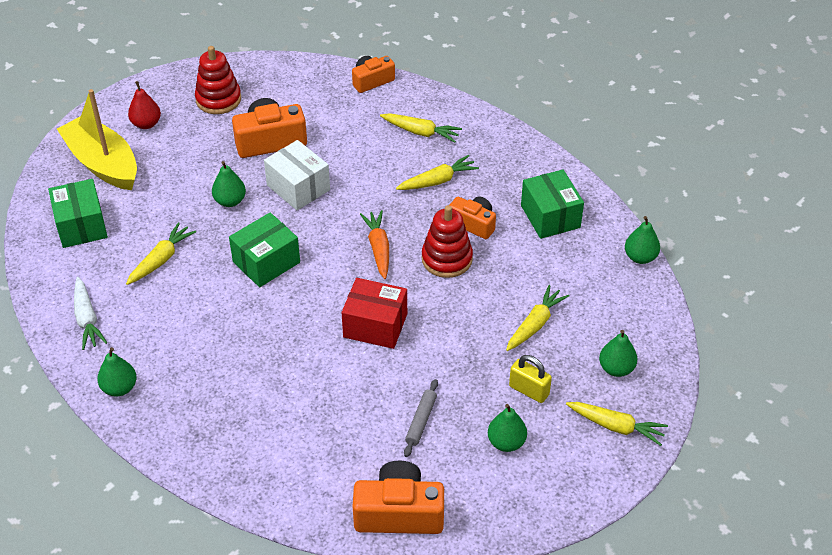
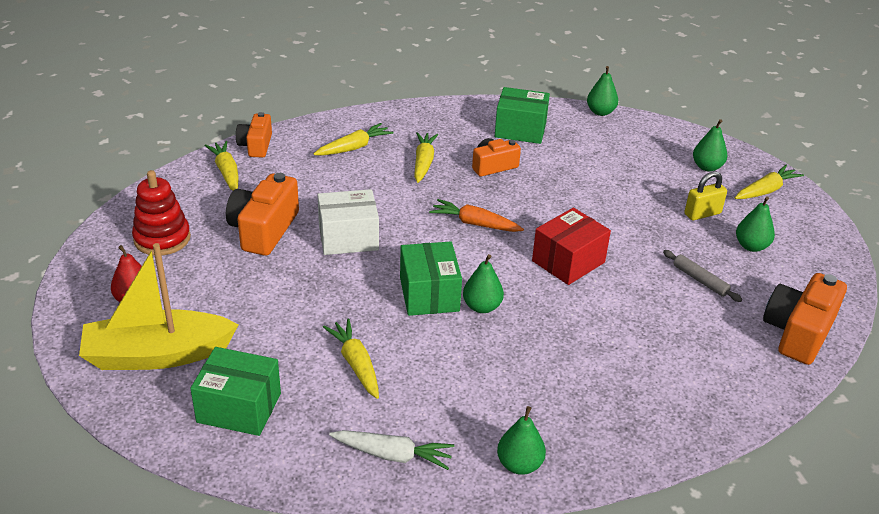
camera: 60 degrees left, 10 degrees down
green pear [212,161,246,207] -> green pear moved to [463,254,504,313]
red stacking toy [422,205,473,278] -> none
yellow carrot [506,285,570,351] -> yellow carrot moved to [204,141,238,191]

